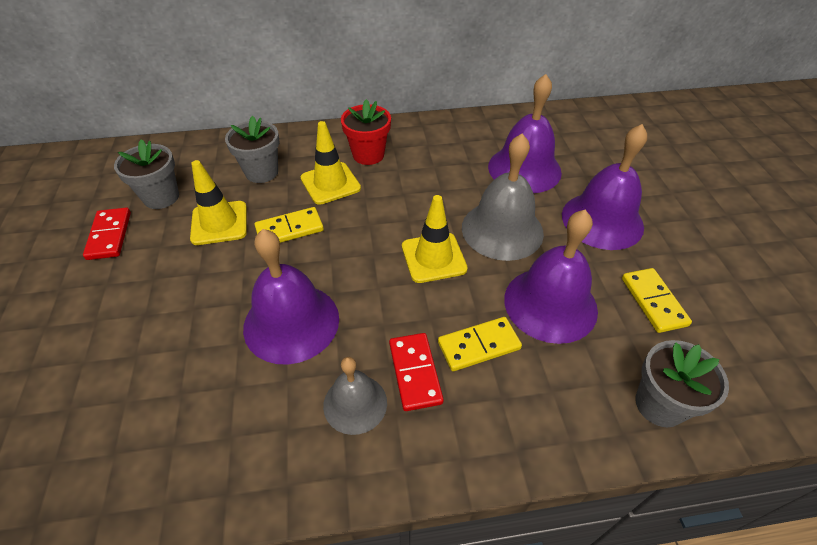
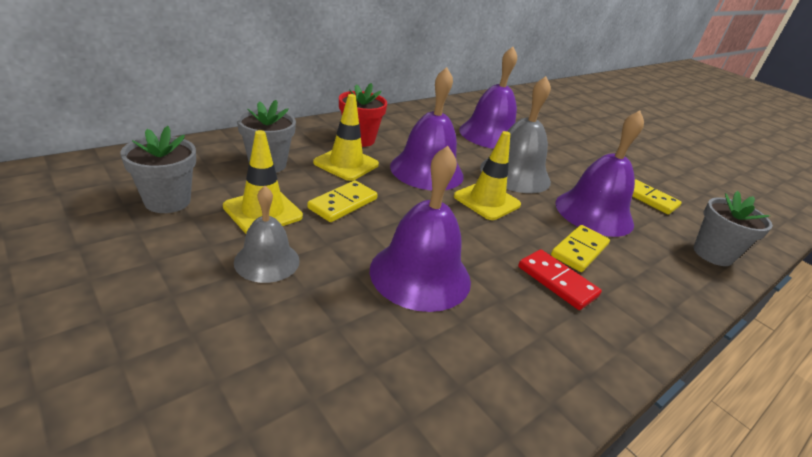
camera: 35 degrees left, 15 degrees down
red domino [83,208,131,260] -> none
grey bell [323,357,387,435] -> grey bell moved to [234,186,300,283]
purple bell [562,124,647,250] -> purple bell moved to [390,67,464,190]

